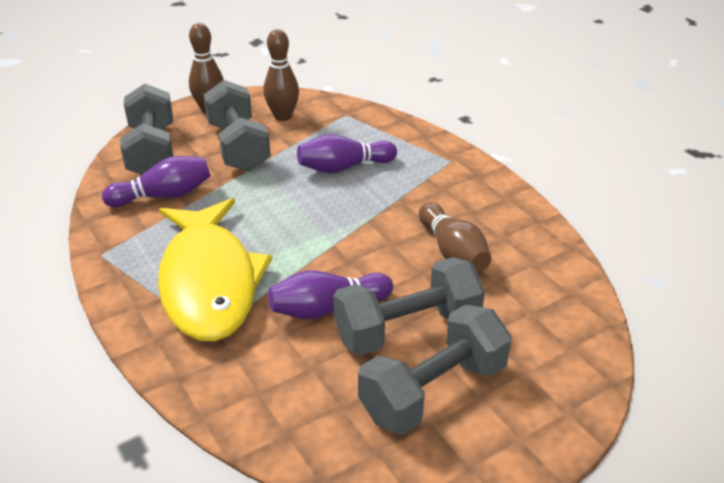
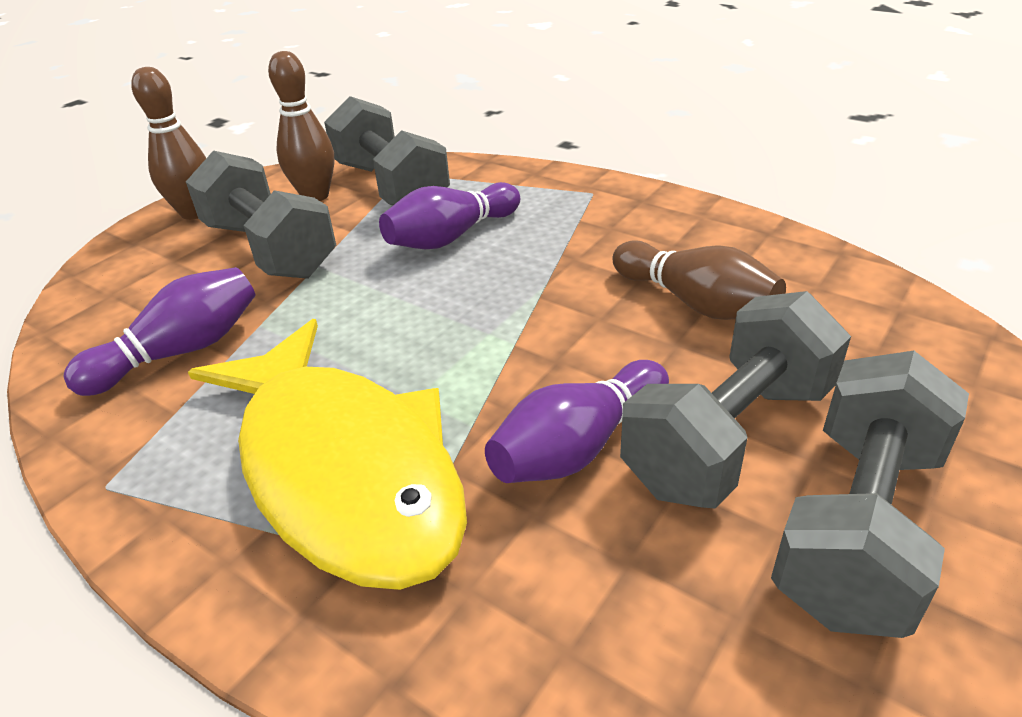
camera: 20 degrees left, 0 degrees up
grey dumbbell [120,83,174,175] -> grey dumbbell moved to [324,96,450,206]

